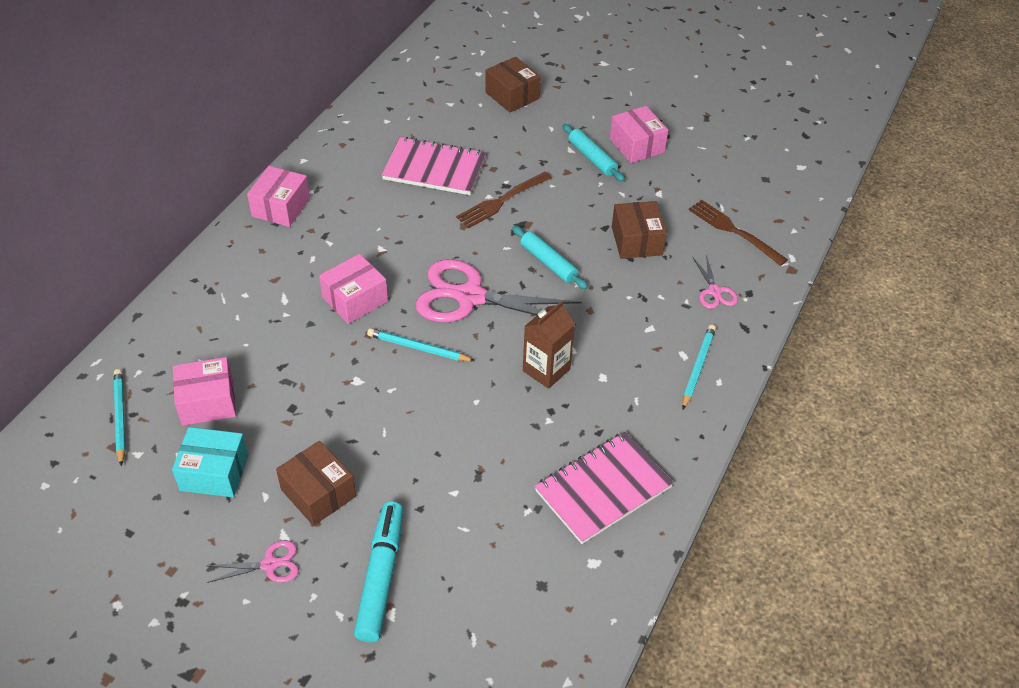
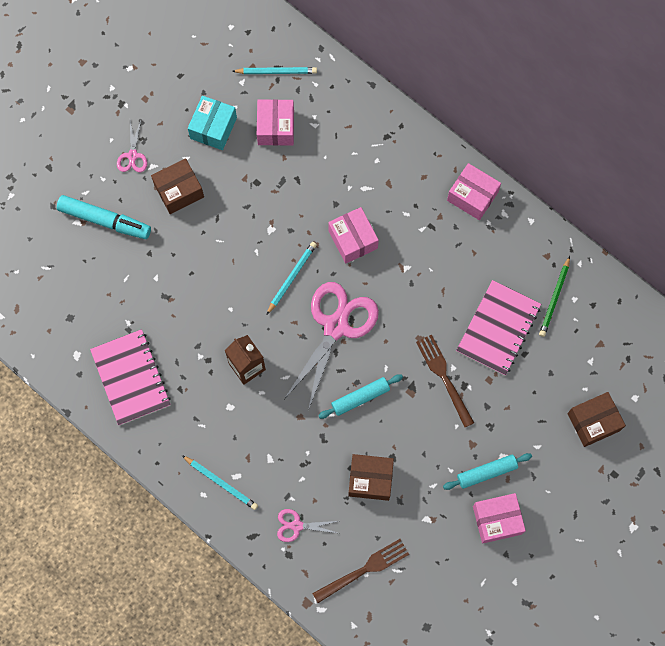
camera: 105 degrees right, 25 degrees up
none -> green pencil [539,256,570,337]

